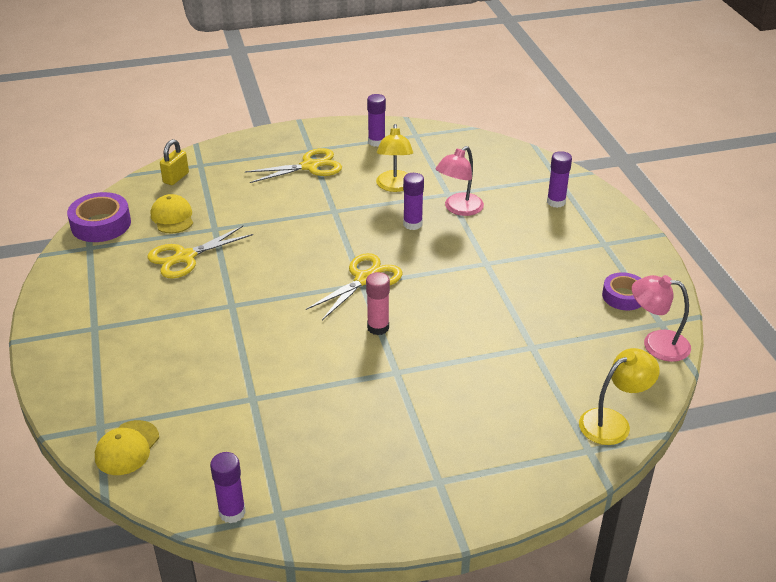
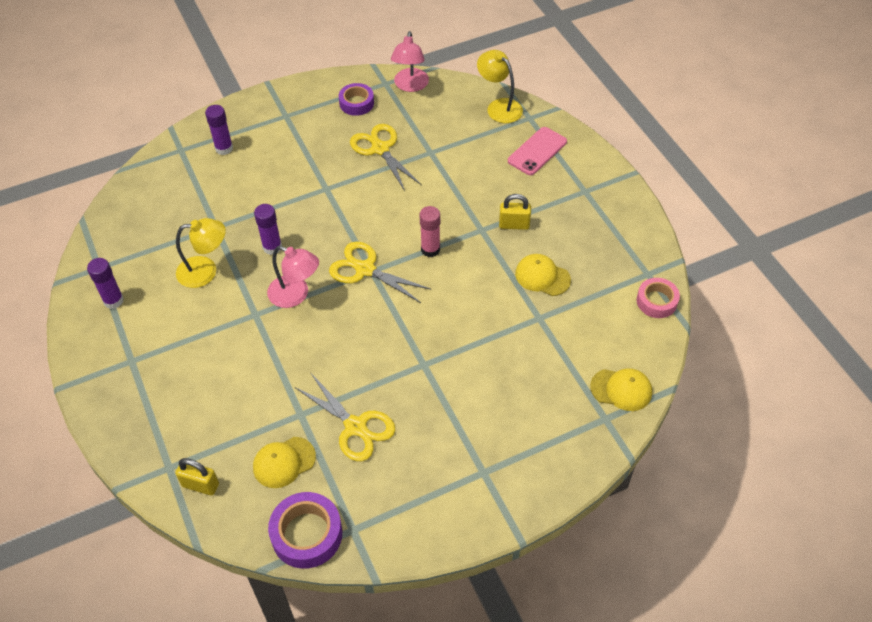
camera: 100 degrees left, 15 degrees up
purple glue stick [210,452,246,523] -> pink tape [637,278,680,318]
yellow scissors [245,148,342,183] -> yellow scissors moved to [350,124,421,191]
pink lamp [436,146,484,216] -> pink lamp moved to [267,246,319,308]
none -> yellow padlock [499,194,531,230]
none -> pink phone [508,127,567,175]
none -> yellow cap [515,254,571,296]

